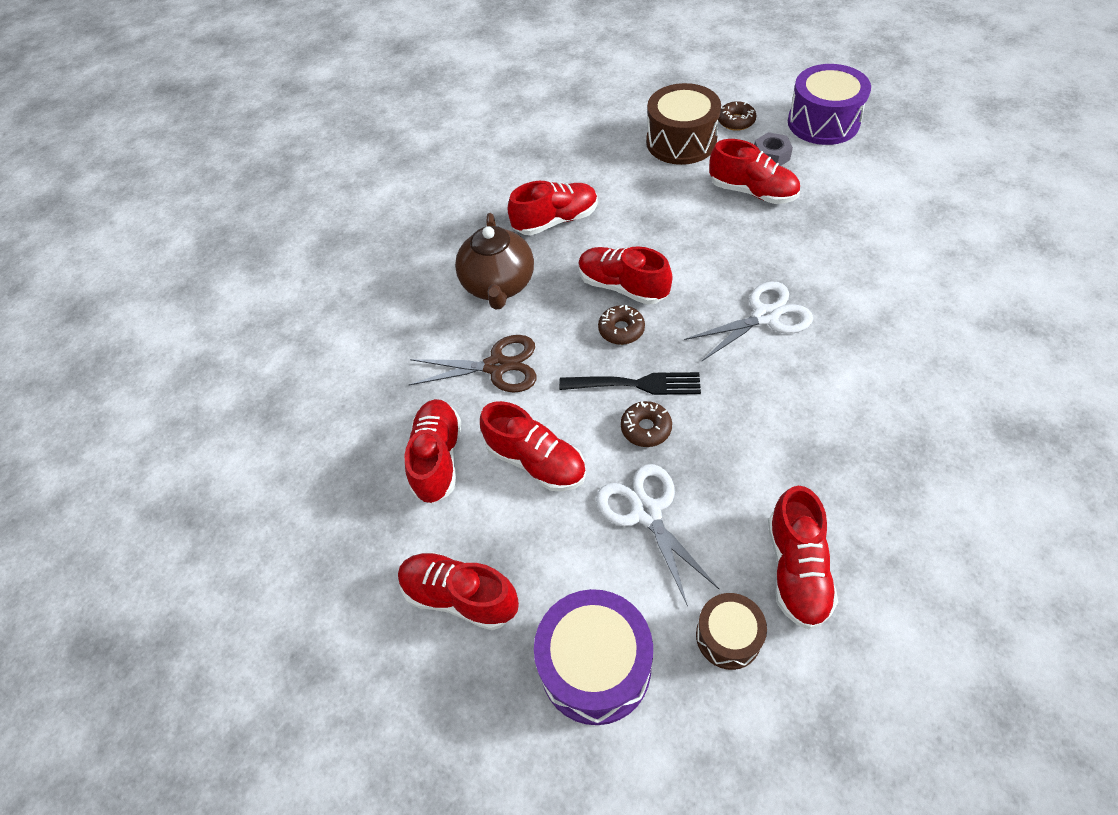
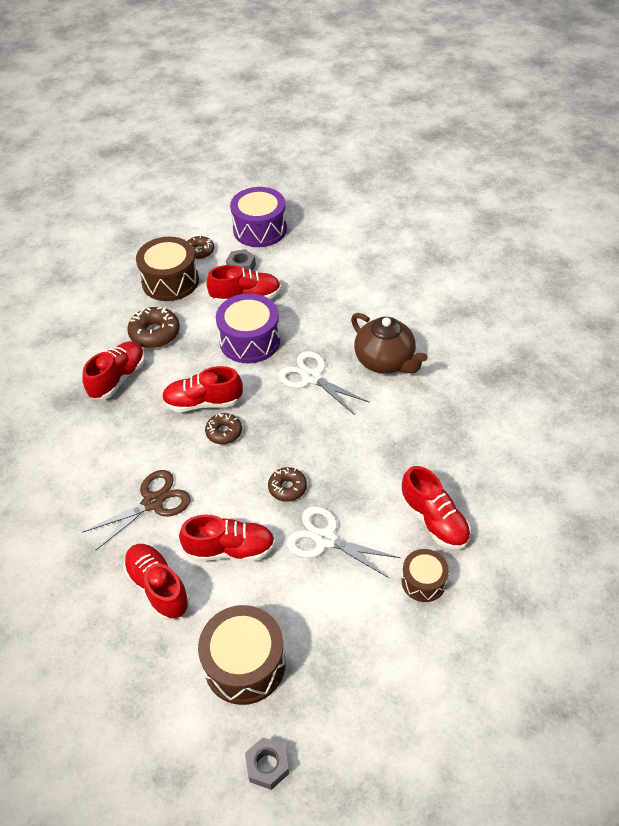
camera: 40 degrees left, 5 degrees down
red shoe [398,552,519,630] -> brown drum [198,605,285,705]
brown teapot [455,213,534,310] -> brown teapot moved to [351,313,428,374]
purple drum [534,589,653,725] -> purple drum moved to [216,293,280,363]
black fork [559,372,701,395] -> none
white scissors [684,281,813,362] -> white scissors turned 75 degrees counterclockwise [278,351,370,415]
none -> brown donut [127,307,180,348]
none -> grey nut [245,737,289,790]

